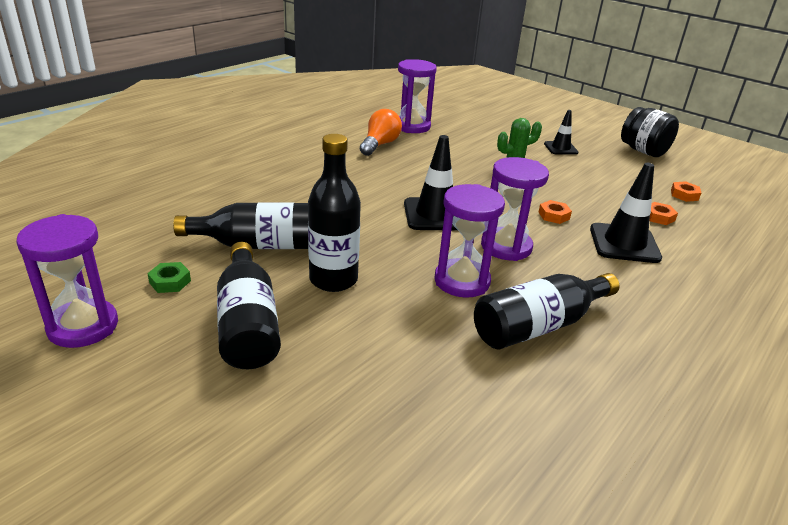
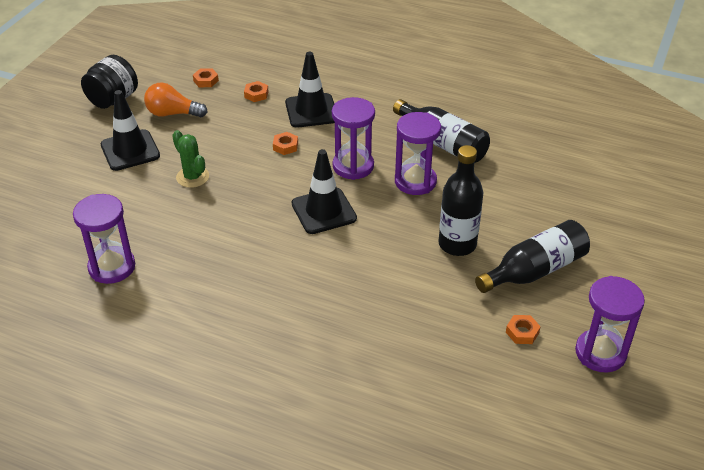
camera: 105 degrees left, 10 degrees up
green nut [147,262,191,293] -> orange nut [506,315,541,344]
black bottle [173,202,308,249] -> none
orange light bulb [360,109,402,156] -> orange light bulb moved to [144,82,207,117]
black traffic cone [544,110,578,155] -> black traffic cone [101,90,160,171], size x1.67

